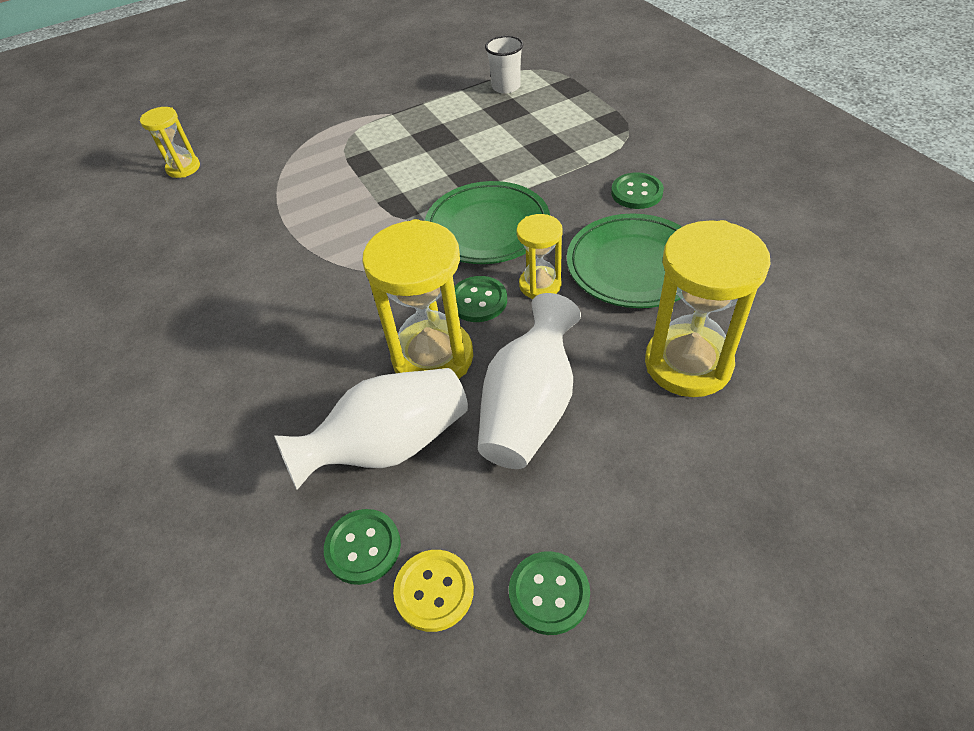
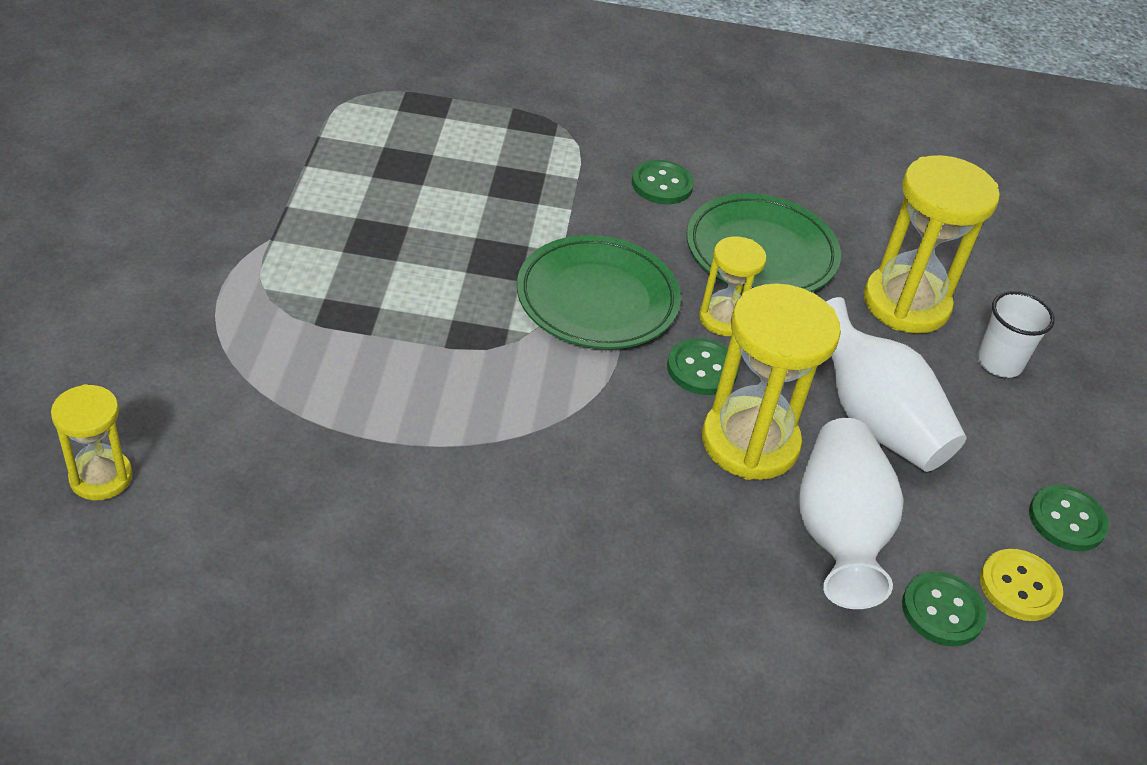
camera: 65 degrees left, 5 degrees down
white cup [485,36,523,94] -> white cup moved to [977,291,1055,378]

